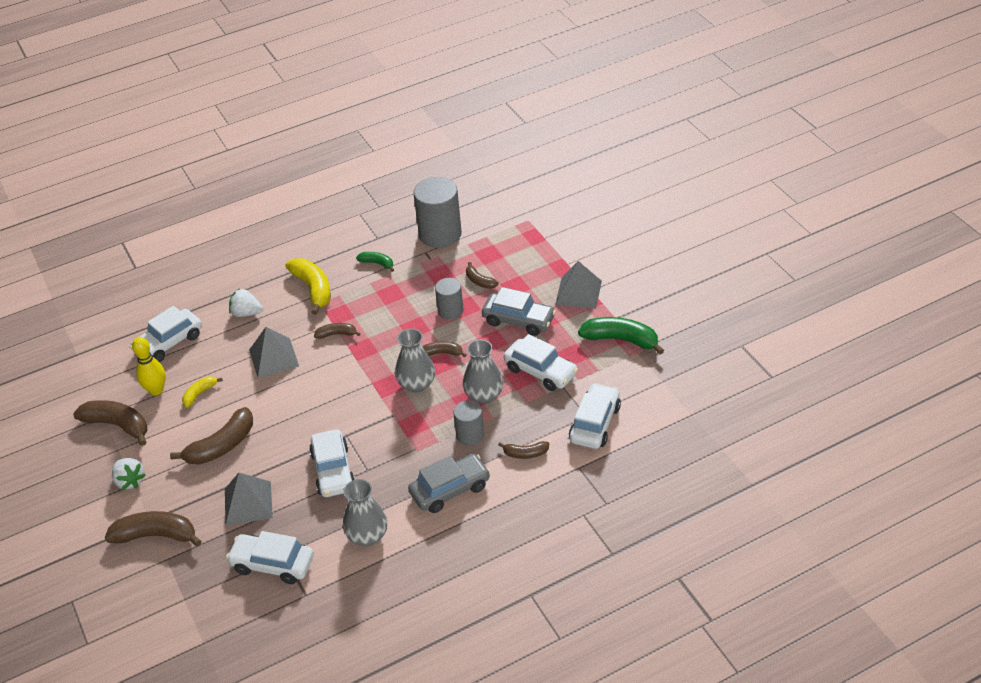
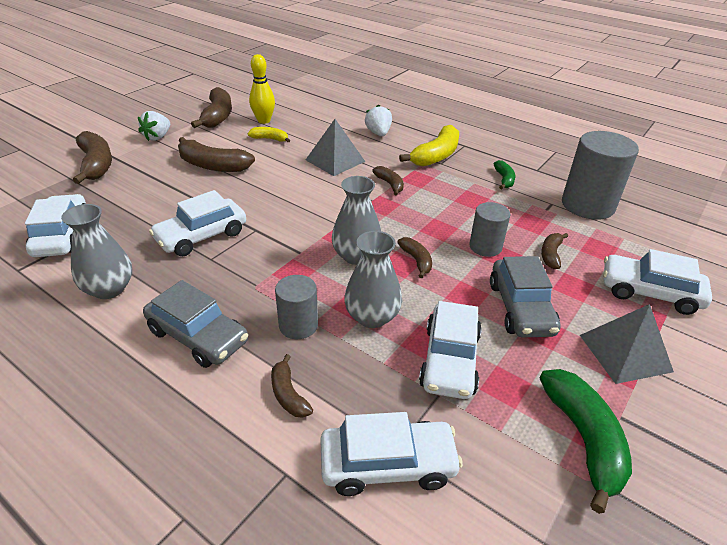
camera: 60 degrees right, 5 degrees down
white car [130,306,202,362] -> white car moved to [603,249,712,315]
grey pyramid [225,473,273,526] -> none

